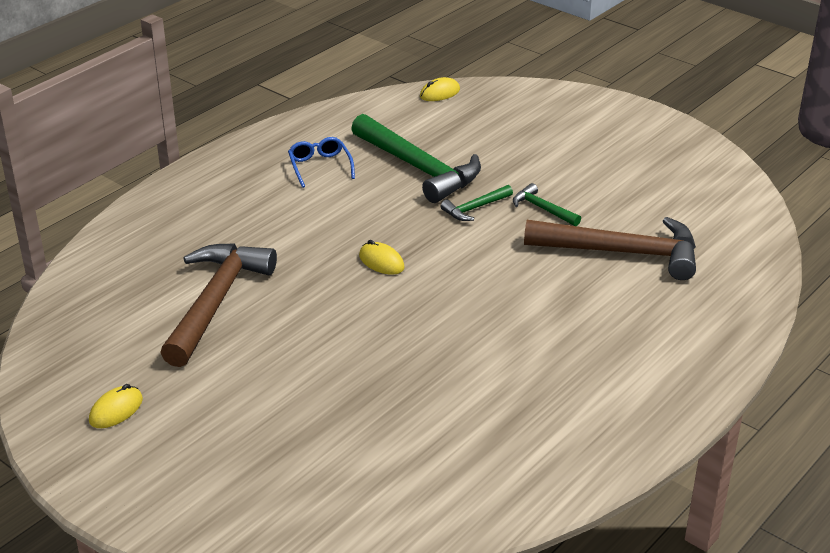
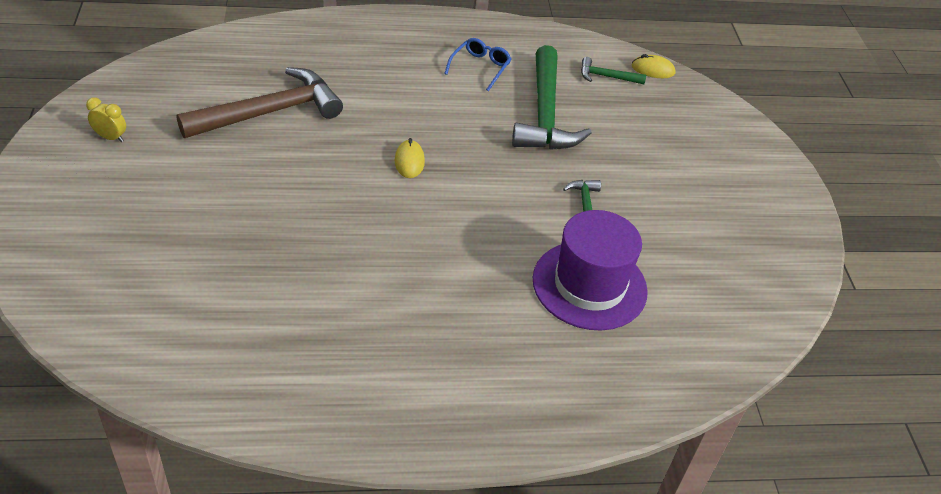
camera: 40 degrees right, 10 degrees up
yellow mouse [89,384,143,428] -> yellow clock [86,97,126,142]
green hammer [440,185,513,221] -> green hammer moved to [581,57,646,84]
brown hammer [524,217,696,280] -> purple hat [533,210,648,330]

